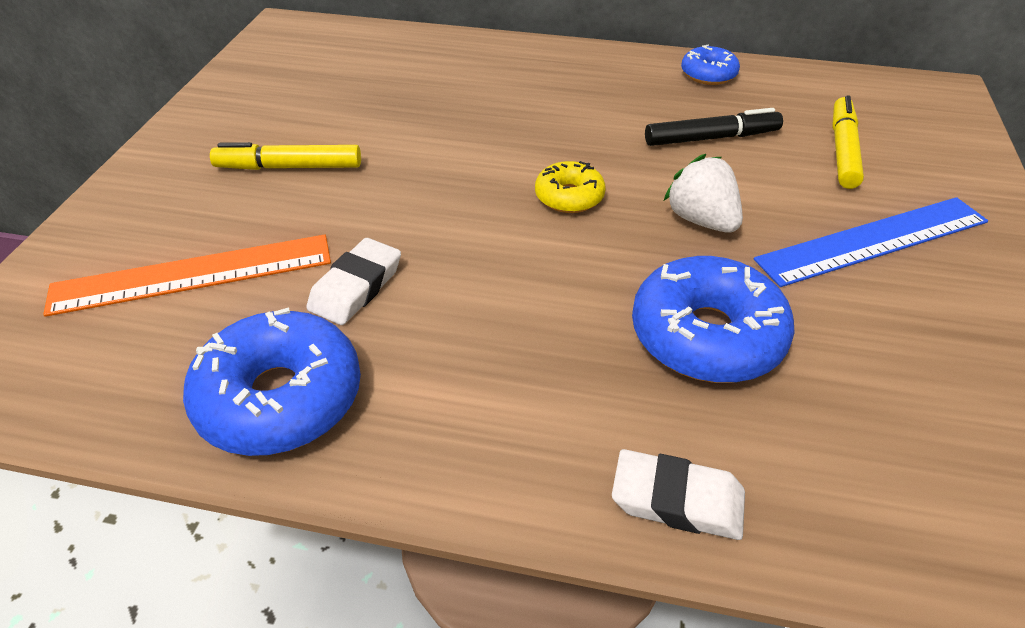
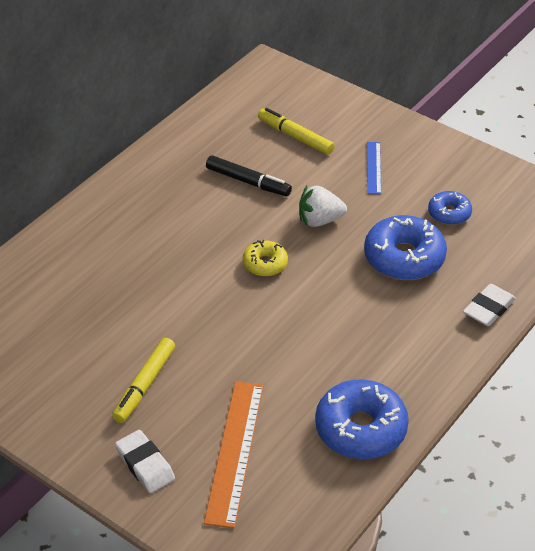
camera: 65 degrees left, 0 degrees up
white eraser [306,238,401,325] -> white eraser moved to [115,430,175,493]
black marker [645,108,783,146] -> black marker turned 105 degrees clockwise [206,155,292,196]
blue donut [681,45,740,85] -> blue donut moved to [428,191,472,225]
blue ruler [754,197,988,287] -> blue ruler [367,142,381,194], size x0.55

